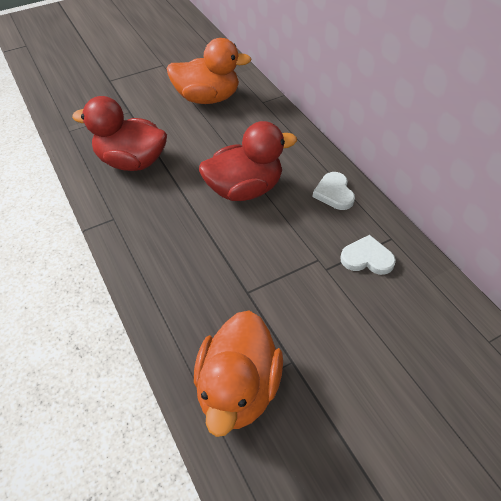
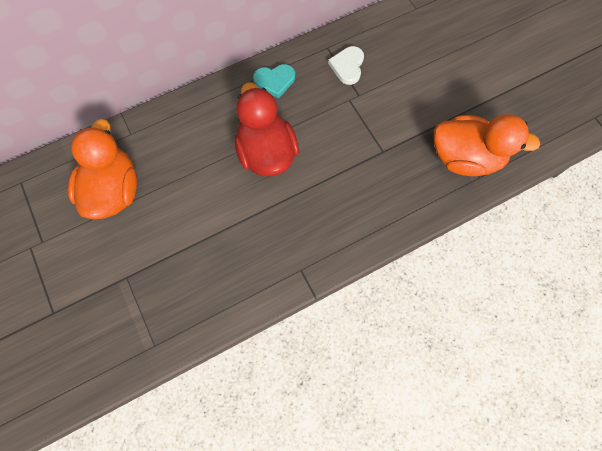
camera: 90 degrees left, 20 degrees up
red duck [72,96,167,171] -> none
white heart [313,172,355,210] -> turquoise heart [253,64,295,99]

